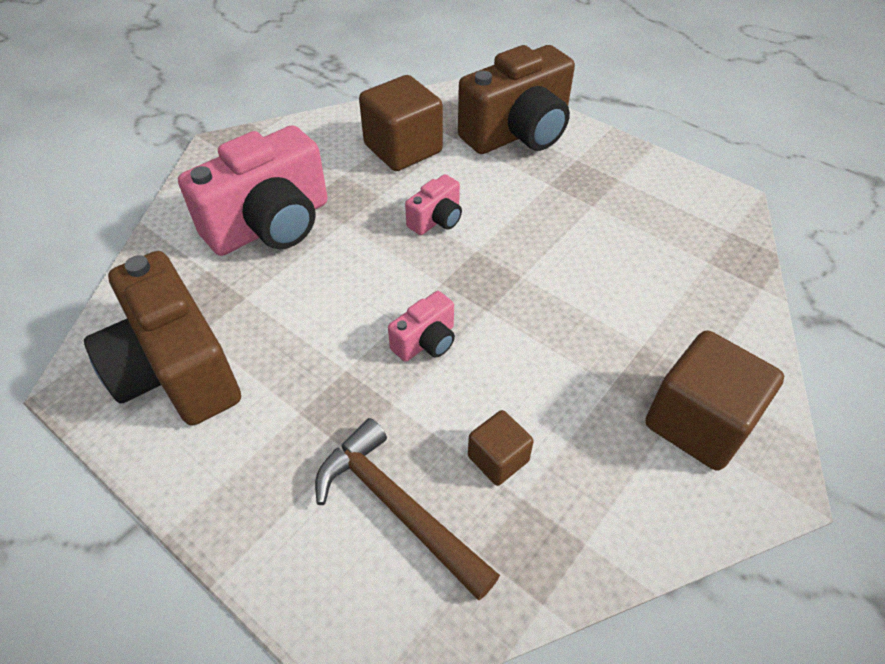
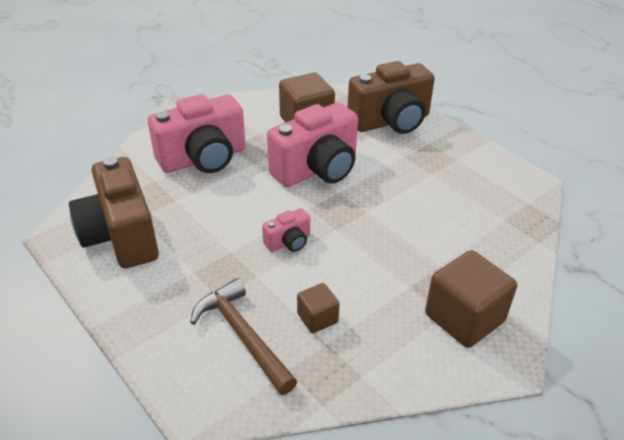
camera: 10 degrees right, 10 degrees down
pink camera [405,174,462,235] -> pink camera [267,102,358,187], size x2.18

